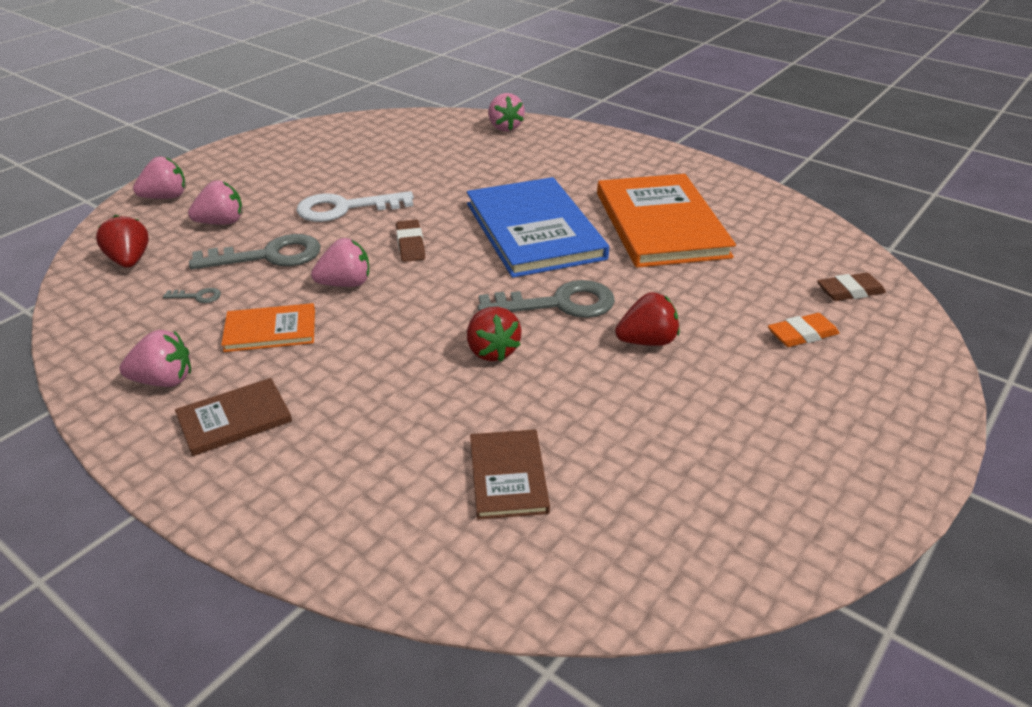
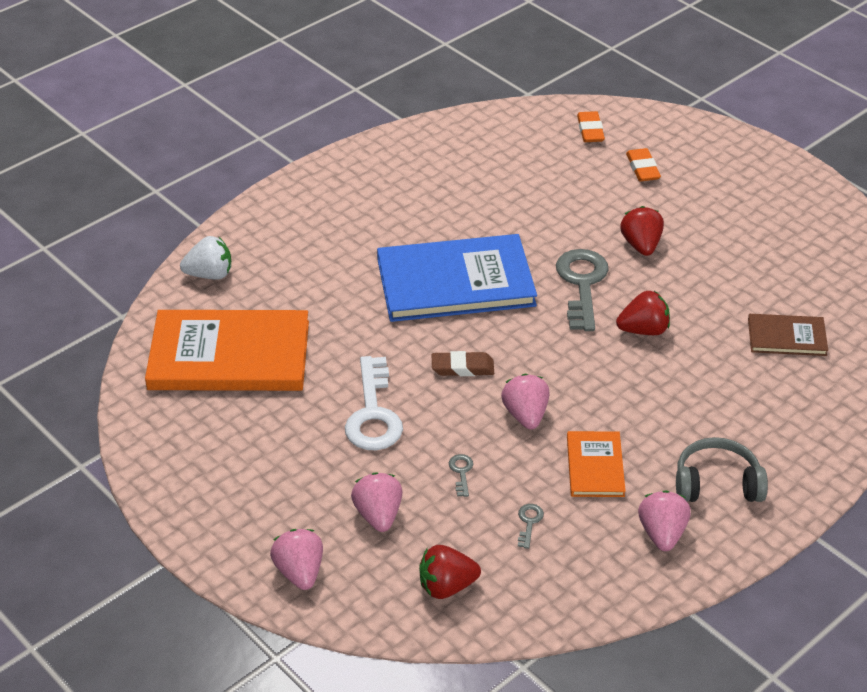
camera: 80 degrees left, 5 degrees up
brown book [175,378,292,456] -> grey headphones [676,437,768,502]
grey key [189,234,321,270] -> grey key [449,454,473,497], size x0.42
pink strawberry [488,93,525,131] -> white strawberry [180,236,231,280]
orange book [597,174,736,268] -> orange book moved to [145,310,309,391]
brown eraser [817,273,886,301] -> orange eraser [577,111,605,142]

